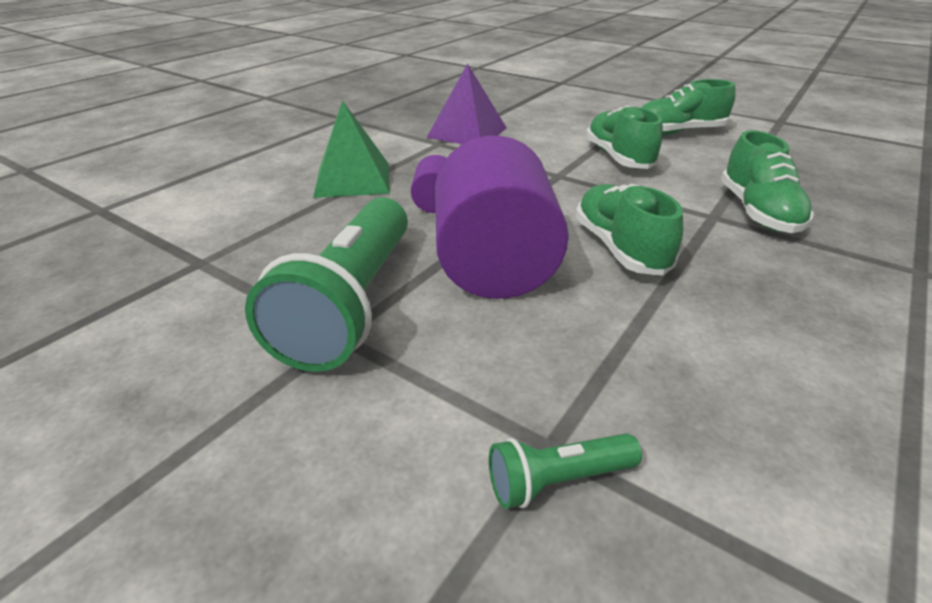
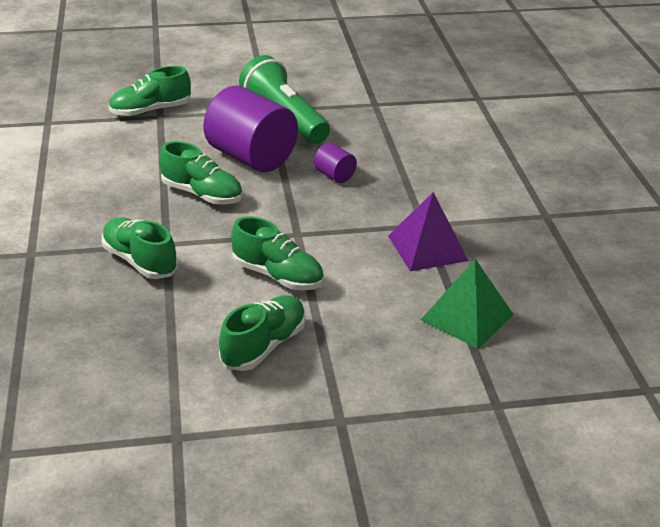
camera: 135 degrees right, 0 degrees up
green pyramid [313,100,390,198] -> green pyramid moved to [421,259,514,349]
green flashlight [489,433,642,509] -> green shoe [108,66,191,117]

